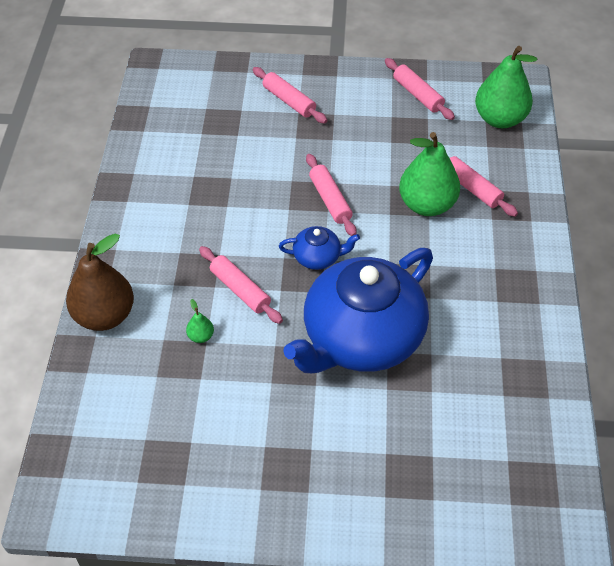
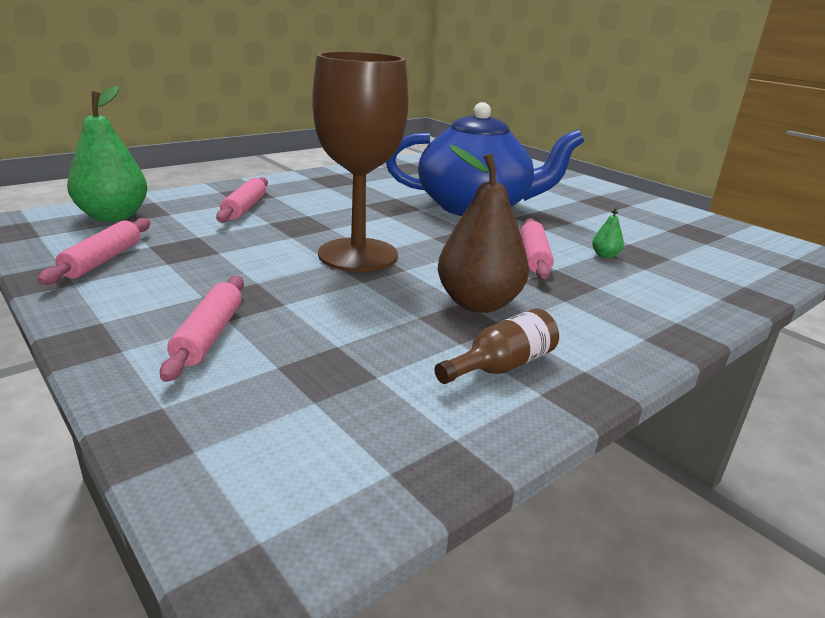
camera: 135 degrees left, 25 degrees down
brown pear [66,233,134,331] -> brown pear moved to [437,145,529,313]
blue teapot [279,226,360,270] -> none
pink rolling pin [306,154,357,236] -> brown goblet [312,52,408,272]
green pear [399,132,460,216] -> none
none -> brown bottle [435,308,559,384]

